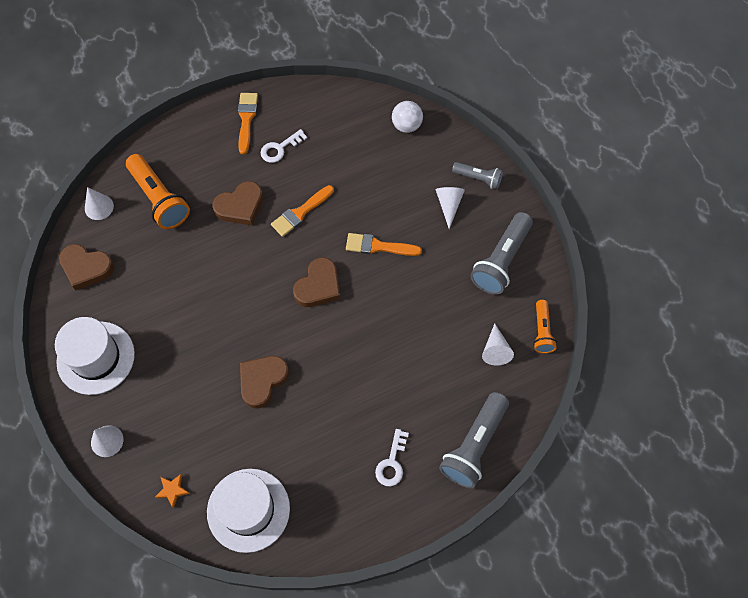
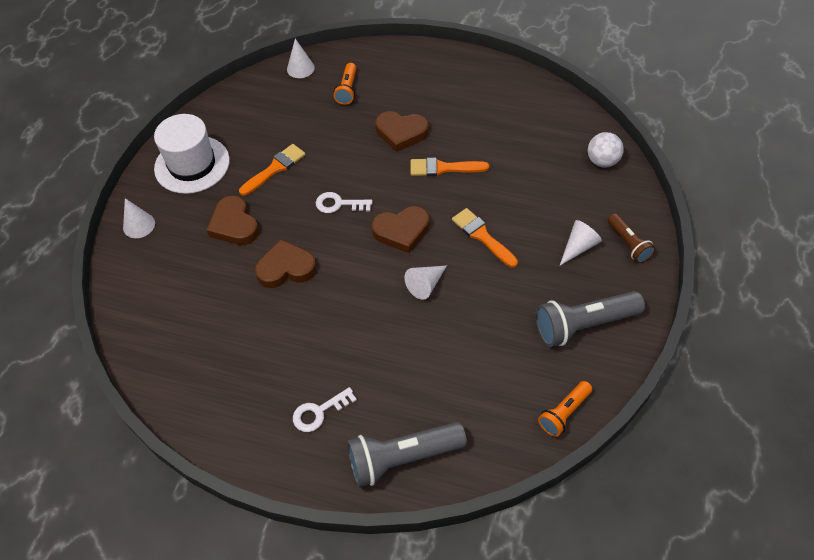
camera: 45 degrees right, 10 degrees down
brown heart [59,244,114,290] -> brown heart moved to [207,196,259,245]
orange flashlight [126,154,190,229] -> orange flashlight [334,63,356,105], size x0.58
orange star [155,474,190,509] -> none
white hat [207,469,290,553] -> none
orange brush [238,93,258,154] -> orange brush moved to [239,144,306,196]
white key [260,129,307,163] -> white key moved to [316,192,372,213]
grey flashlight [452,162,503,189] -> brown flashlight [608,213,656,263]
white cone [482,324,514,366] -> white cone moved to [404,266,447,300]

